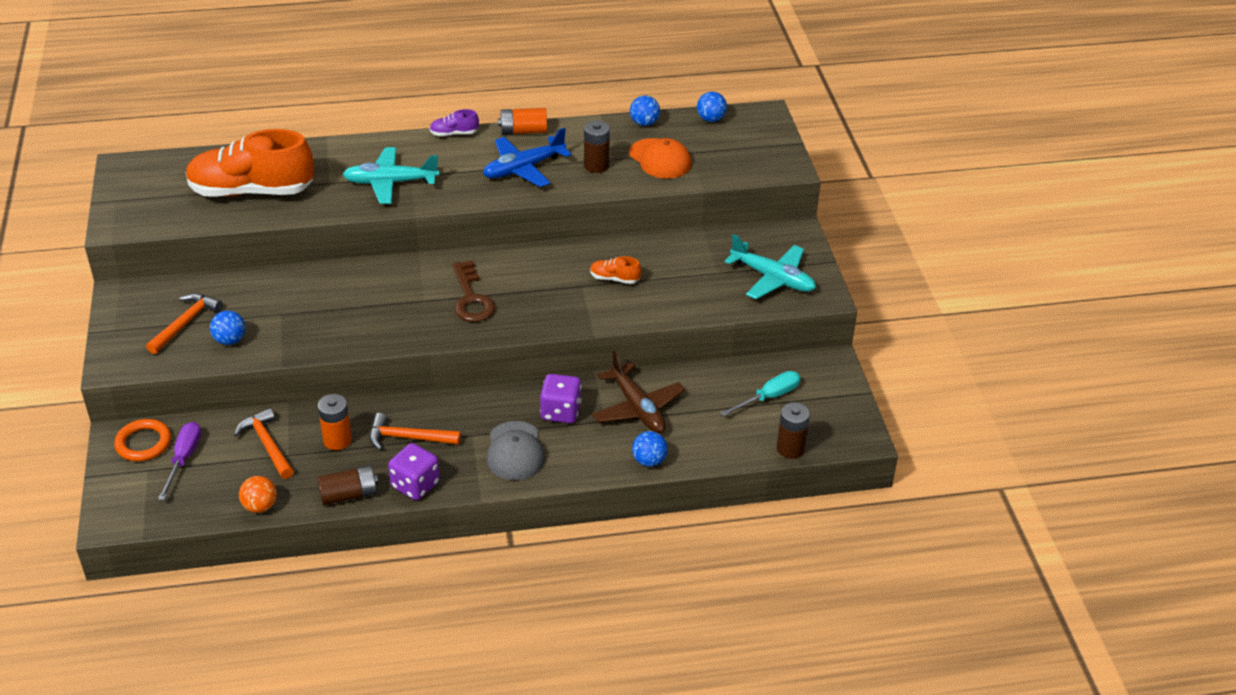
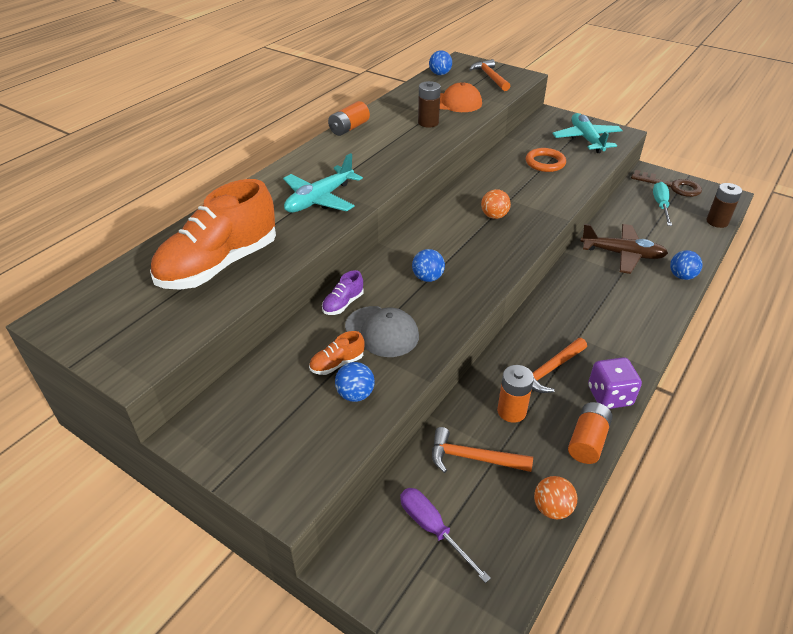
camera: 45 degrees left, 0 degrees up
orange ring [114,419,171,461] -> orange ring moved to [526,148,566,172]
orange hammer [146,293,223,354] -> orange hammer moved to [469,59,510,91]
brown battery [317,465,378,505] -> orange battery [568,402,613,464]
purple shoe [430,109,479,136] -> purple shoe moved to [322,270,364,315]
brown key [452,260,495,322] -> brown key moved to [631,170,702,197]
blue plane [483,128,571,187] -> none
grey cap [487,421,545,480] -> grey cap moved to [345,306,419,357]
purple dice [540,374,581,423] -> none
orange shoe [590,256,641,284] -> orange shoe moved to [309,331,365,375]
blue ball [630,96,660,126] -> blue ball moved to [412,249,445,282]
turquoise plane [725,234,816,299] -> turquoise plane turned 90 degrees counterclockwise [552,113,623,153]
none -> orange ball [481,189,511,219]

